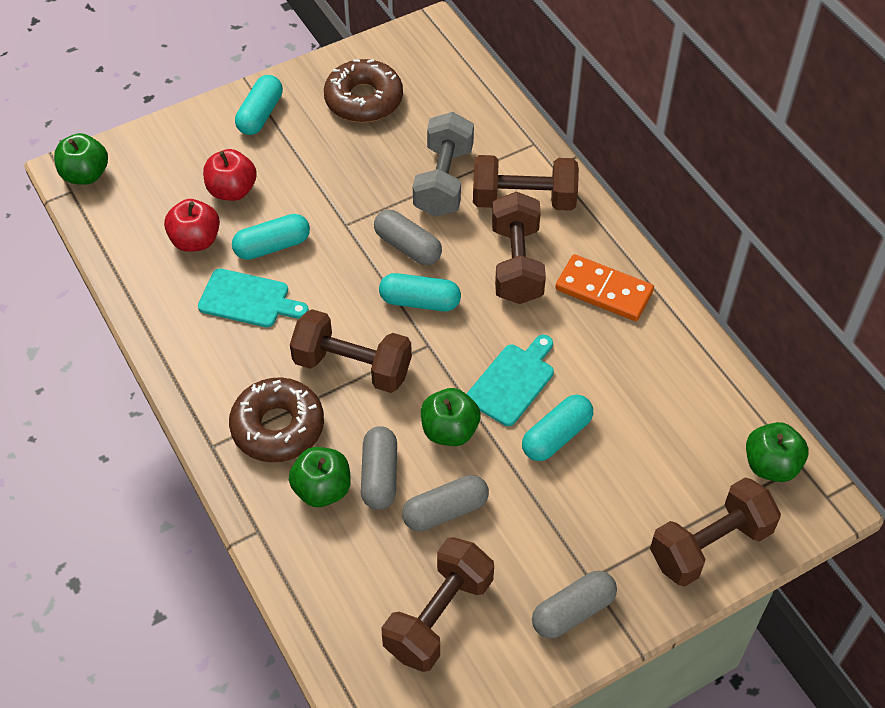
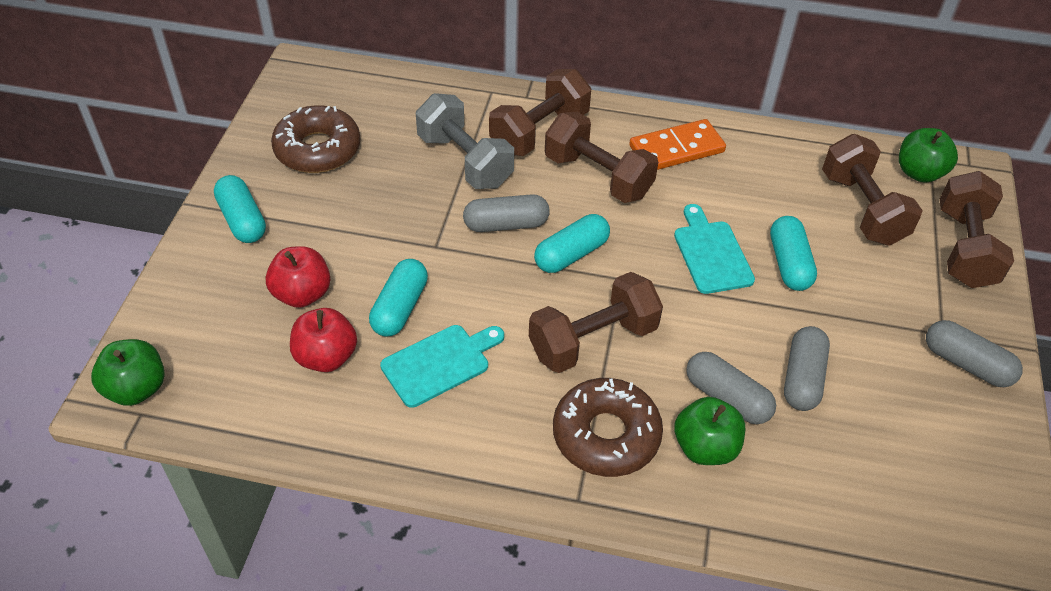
camera: 50 degrees left, 5 degrees down
brown dumbbell [381,537,494,672] -> brown dumbbell moved to [822,134,923,246]
green apple [421,388,481,446] -> none
grey capsule [532,571,617,638] -> grey capsule turned 60 degrees counterclockwise [926,320,1023,387]

